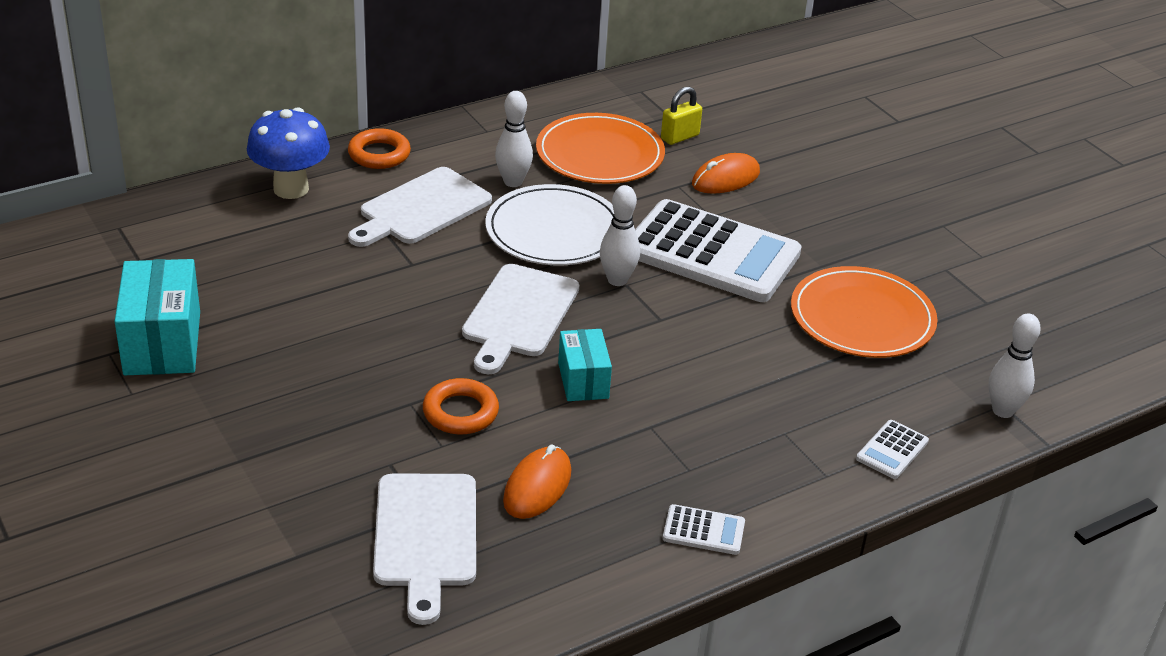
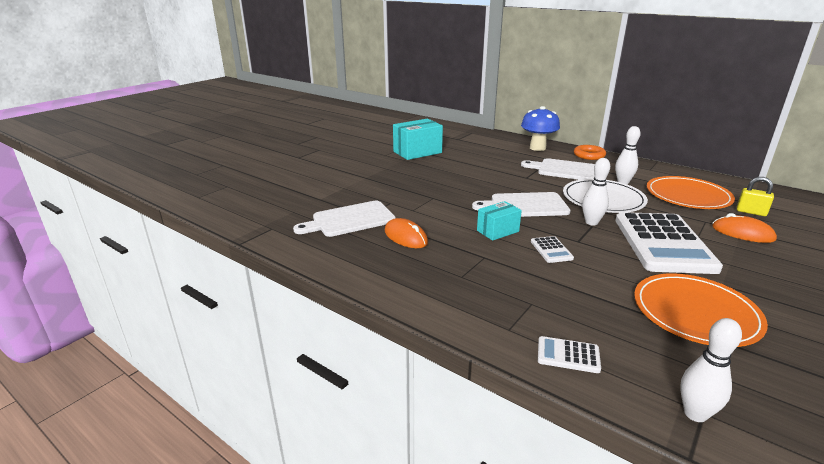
camera: 70 degrees right, 10 degrees down
orange ring [423,378,499,434] -> none
orange mouse [503,445,571,519] -> orange mouse turned 45 degrees clockwise [385,218,428,248]
white calculator [663,504,745,555] -> white calculator moved to [531,236,574,263]

